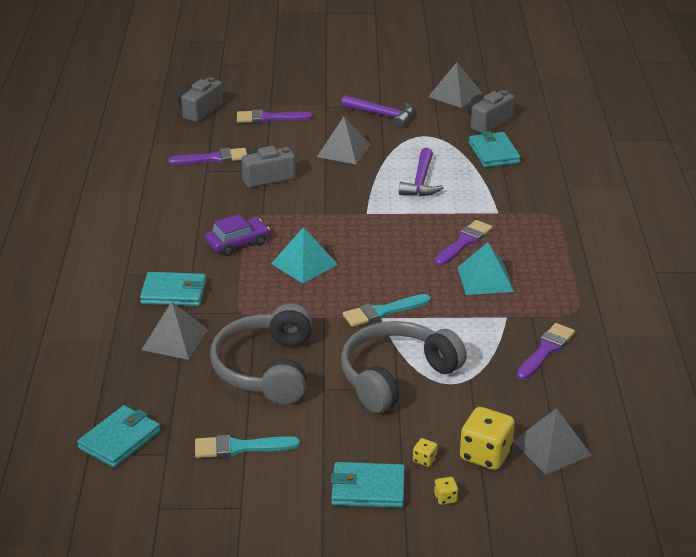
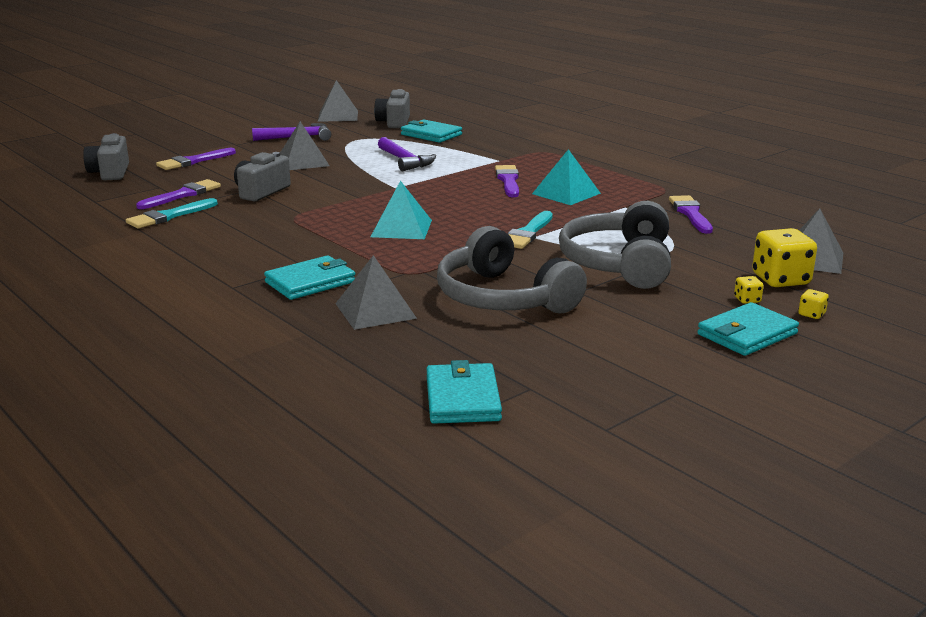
camera: 40 degrees left, 10 degrees down
turquoise brush [195,435,300,458] -> turquoise brush moved to [126,198,218,229]
purple car [205,214,270,256] -> none

